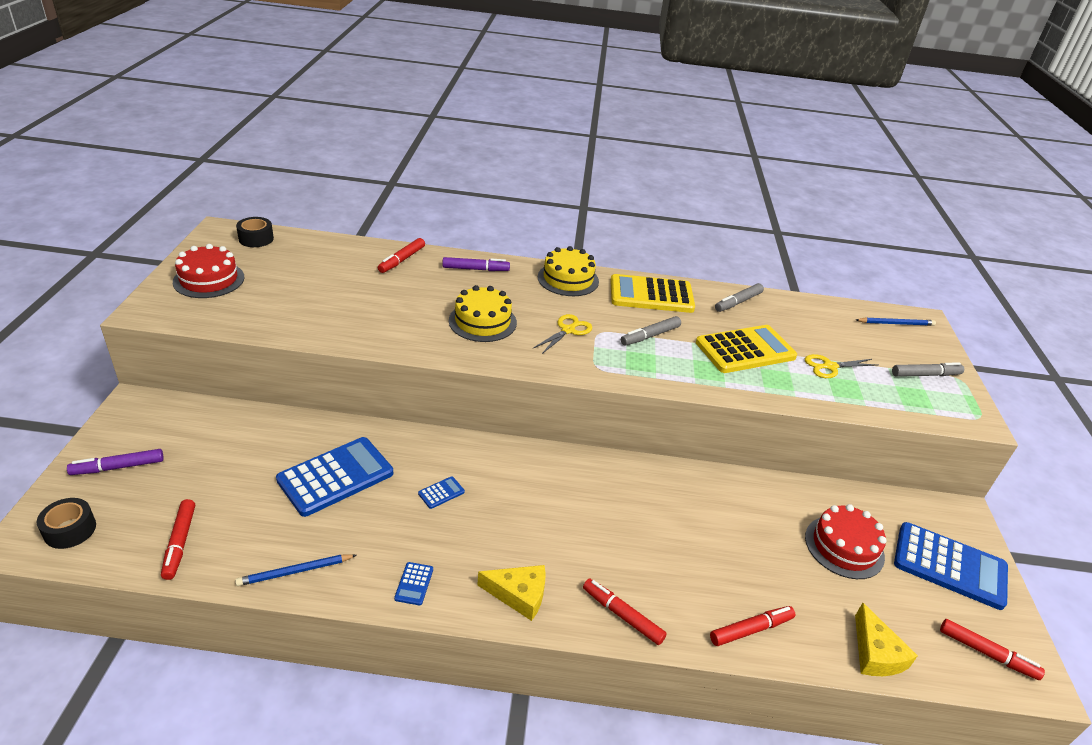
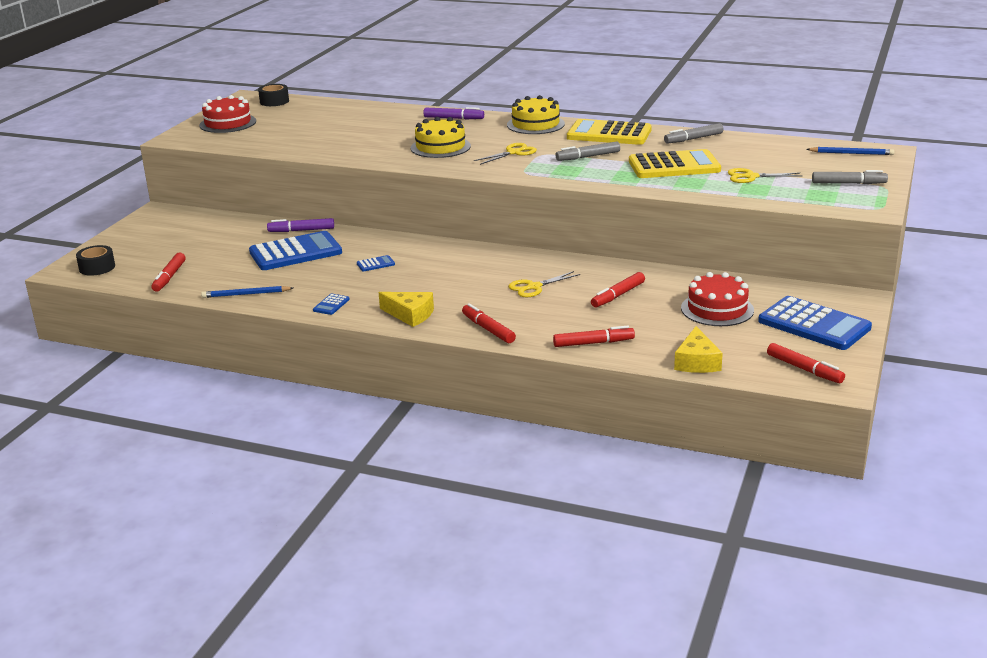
camera: 20 degrees right, 10 degrees down
purple marker [67,449,164,475] -> purple marker moved to [267,218,334,232]
red marker [378,238,425,273] -> red marker moved to [591,272,645,308]
none -> yellow scissors [508,271,580,297]

